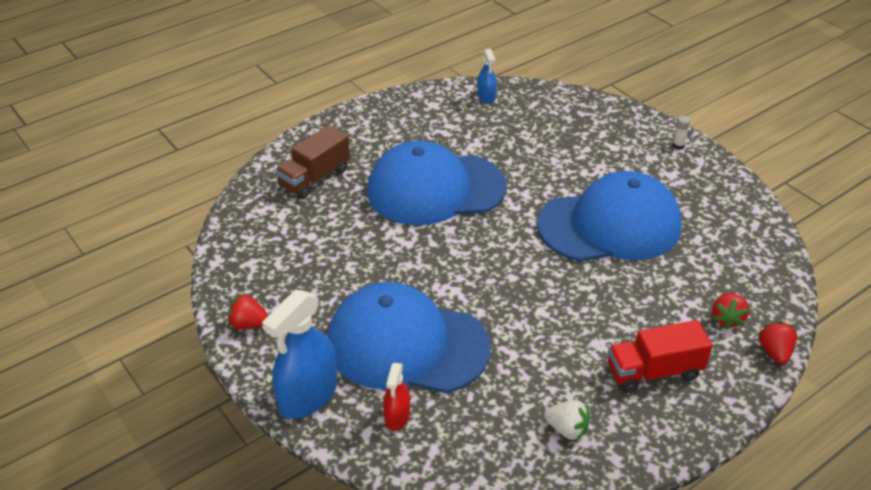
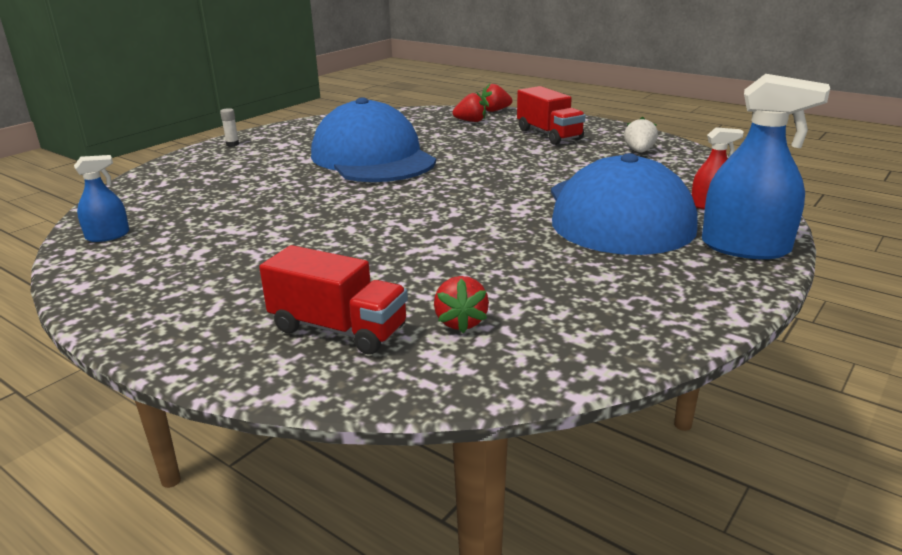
camera: 105 degrees left, 15 degrees down
red strawberry [228,293,268,330] -> red strawberry moved to [434,276,489,333]
brown truck [275,125,350,199] -> red truck [259,245,408,355]
blue cap [367,141,507,225] -> none

